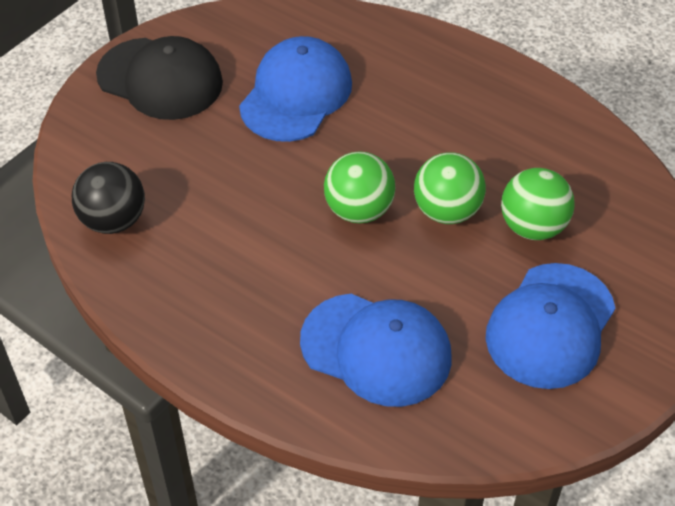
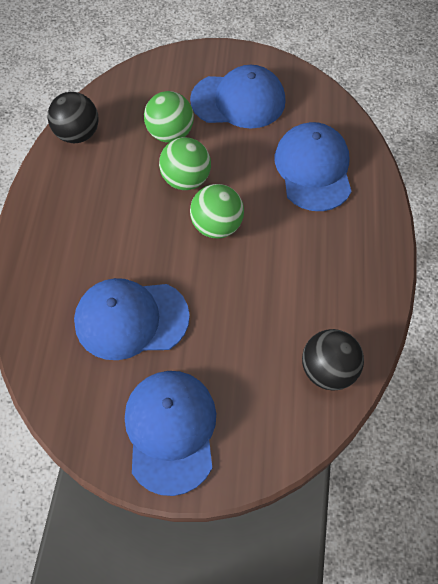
camera: 120 degrees left, 10 degrees up
black cap [96,36,223,120] -> blue cap [125,371,216,496]
none -> black ball [48,92,99,143]

